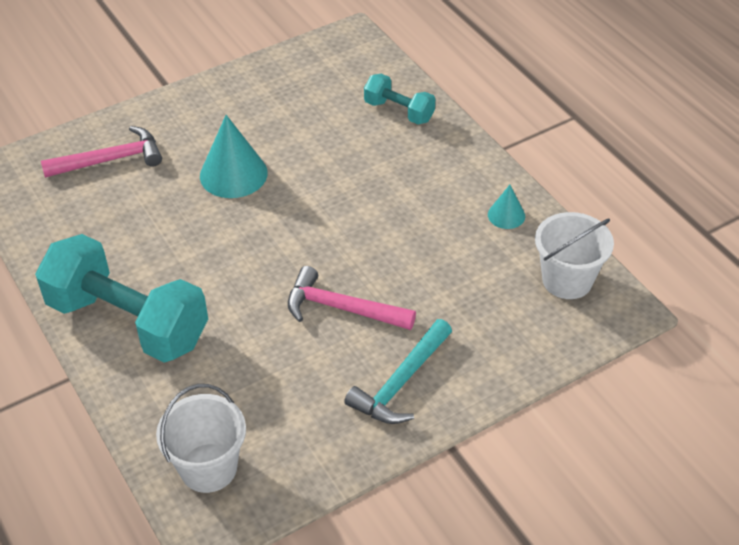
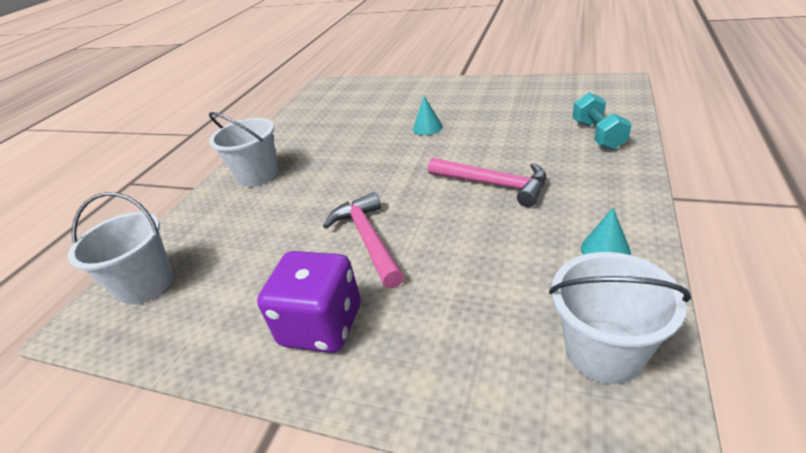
camera: 55 degrees right, 10 degrees down
turquoise dumbbell [35,234,208,363] -> white bucket [209,112,278,187]
pink hammer [41,126,162,178] -> pink hammer moved to [428,158,546,207]
turquoise cone [200,115,268,198] -> turquoise cone [413,96,443,135], size x0.53
turquoise hammer [344,319,452,424] -> purple dice [257,251,361,353]

